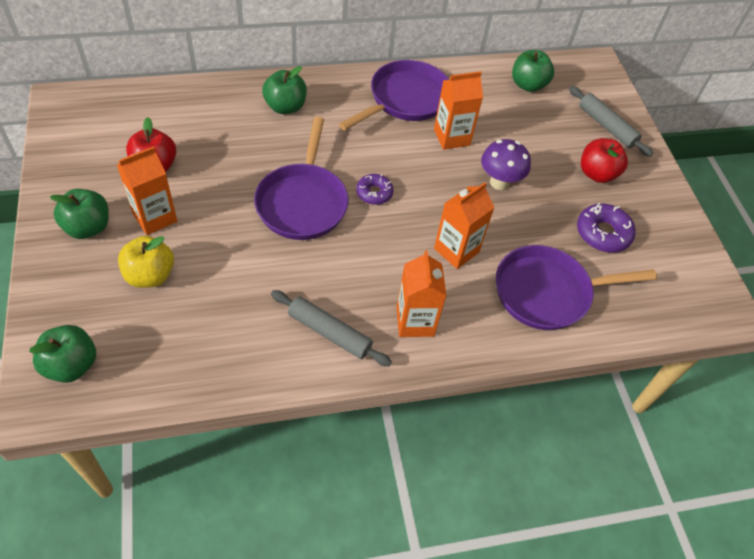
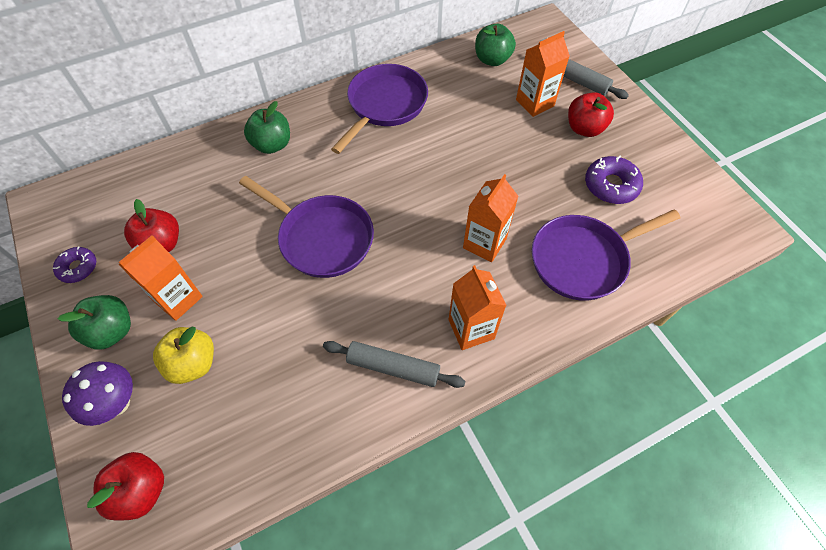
camera: 10 degrees left, 5 degrees up
green apple [29,325,96,383] -> red apple [87,452,164,521]
purple pan [254,117,349,240] -> purple pan turned 45 degrees counterclockwise [239,176,374,278]
purple donut [356,174,394,205] -> purple donut moved to [53,246,96,283]
orange carton [434,71,483,150] -> orange carton moved to [516,31,570,117]
purple mushroom [481,139,531,190] -> purple mushroom moved to [62,361,133,426]

